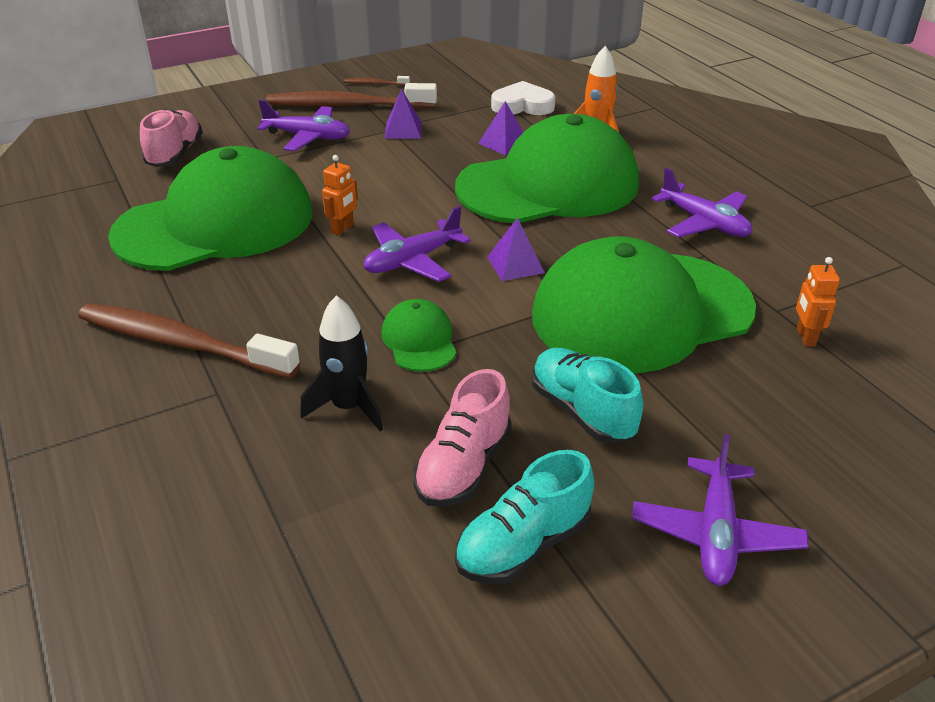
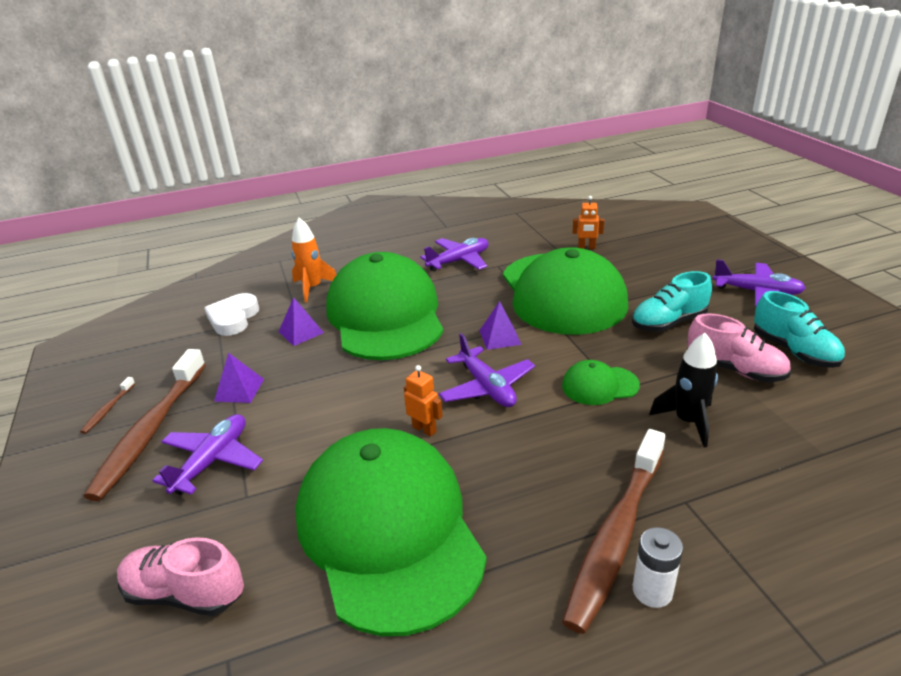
camera: 80 degrees left, 5 degrees down
none -> white battery [633,527,683,608]

